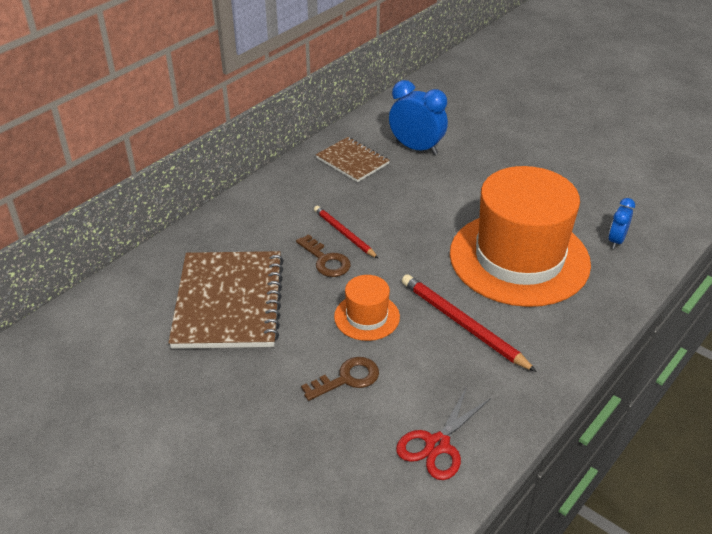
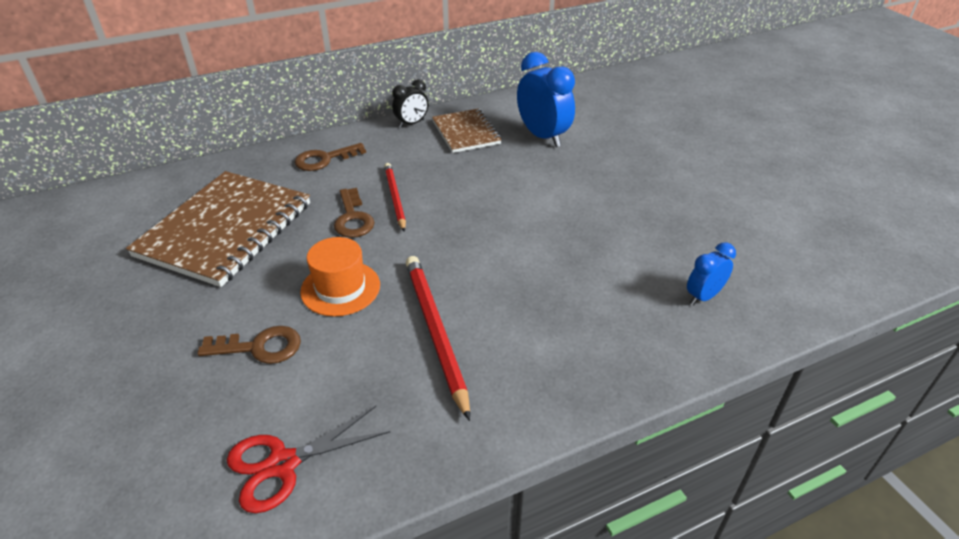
camera: 25 degrees right, 0 degrees up
orange hat [450,166,591,307] -> none
none -> brown key [295,143,366,171]
none -> black clock [392,79,428,128]

